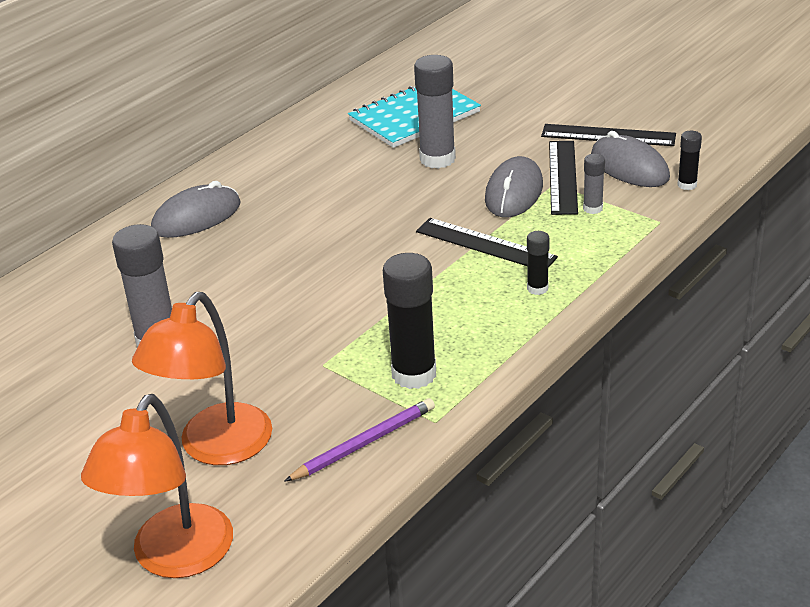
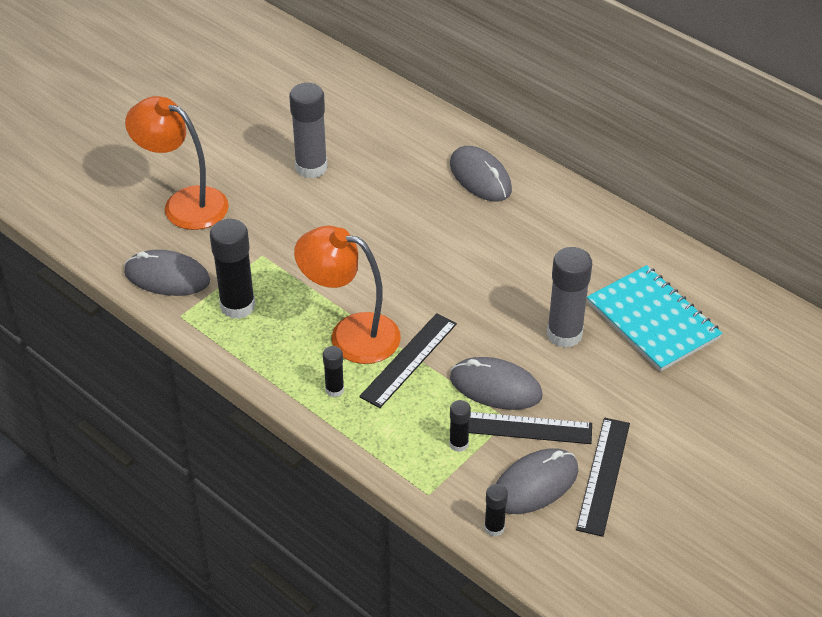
camera: 90 degrees right, 10 degrees up
orange lamp [81,394,233,578] -> orange lamp moved to [294,226,401,364]
purple pencil [284,398,435,482] -> grey mouse [124,250,210,296]
grey glue stick [583,154,605,214] -> black glue stick [449,400,471,452]

